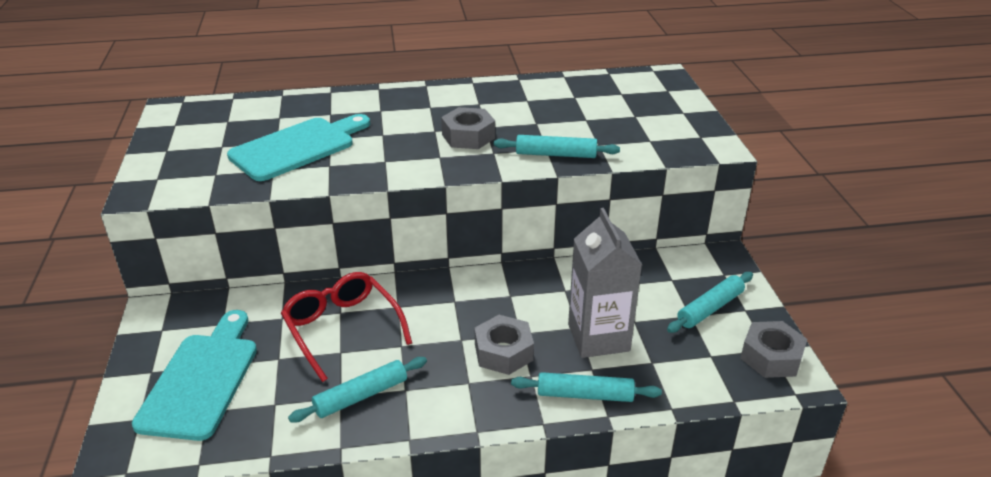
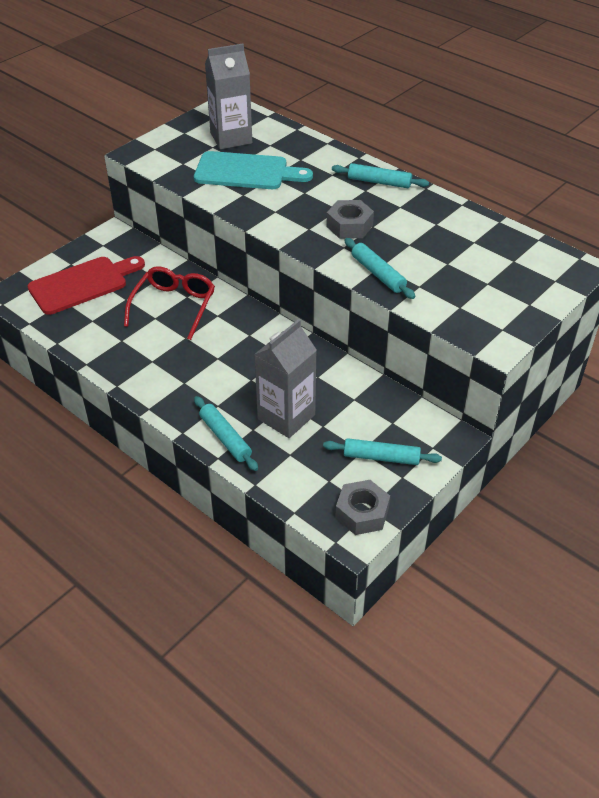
camera: 50 degrees right, 10 degrees up
turquoise cutting board [132,310,257,441] -> red cutting board [28,256,145,315]
turquoise rolling pin [288,357,427,423] -> turquoise rolling pin moved to [332,163,429,188]
grey nut [475,315,534,375] -> none
none -> grey carton [205,44,252,149]

